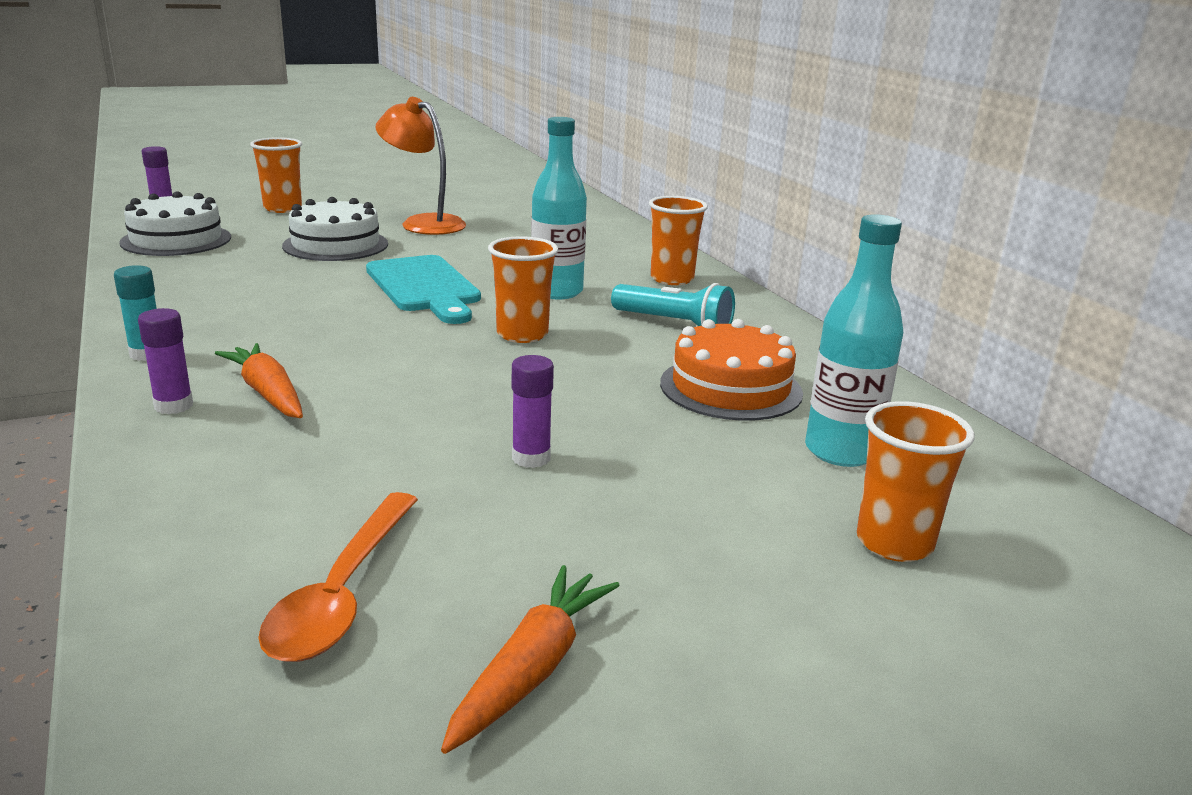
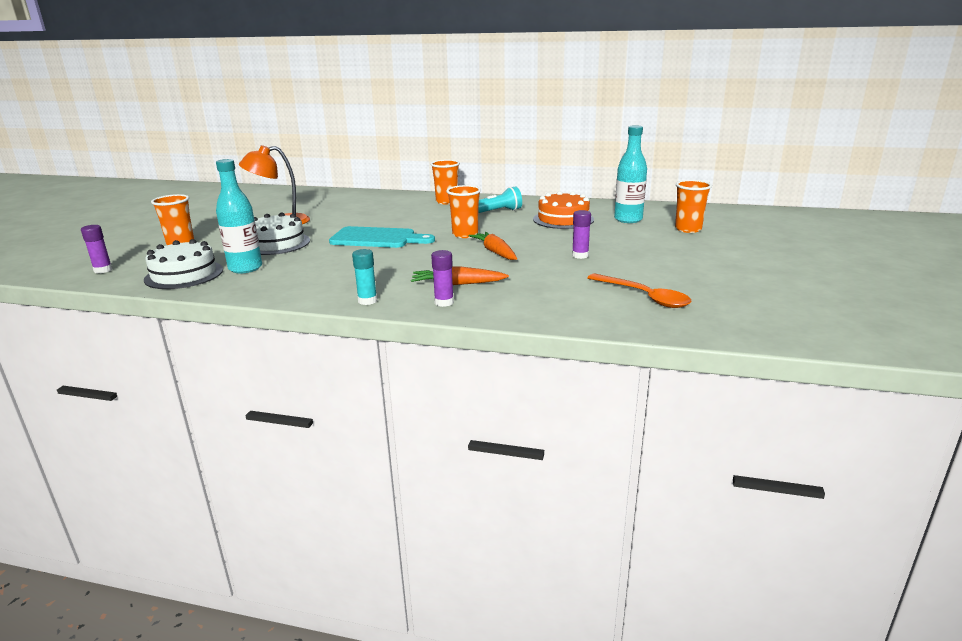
camera: 50 degrees left, 0 degrees up
orange carrot [441,565,620,754] -> orange carrot moved to [468,232,517,260]
turquoise bottle [531,117,587,300] -> turquoise bottle moved to [216,159,262,273]

